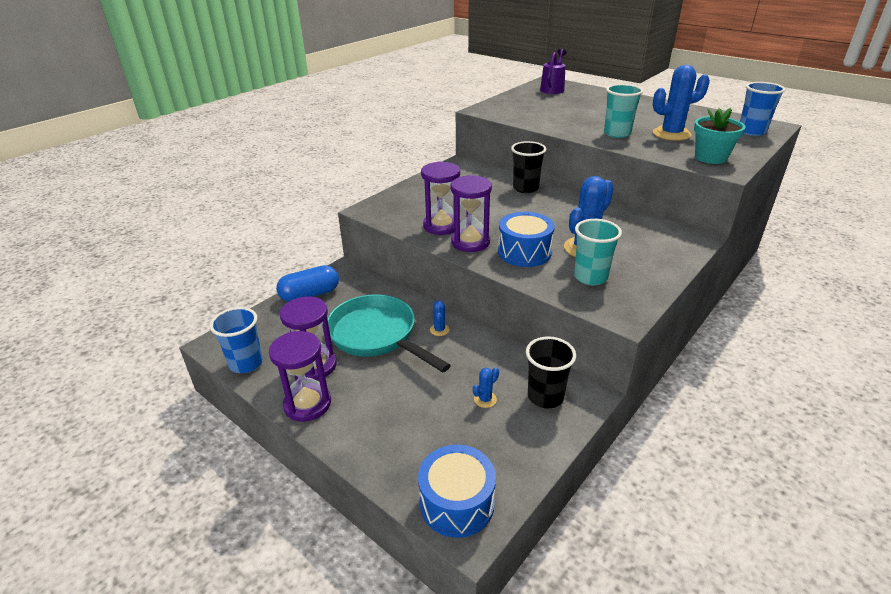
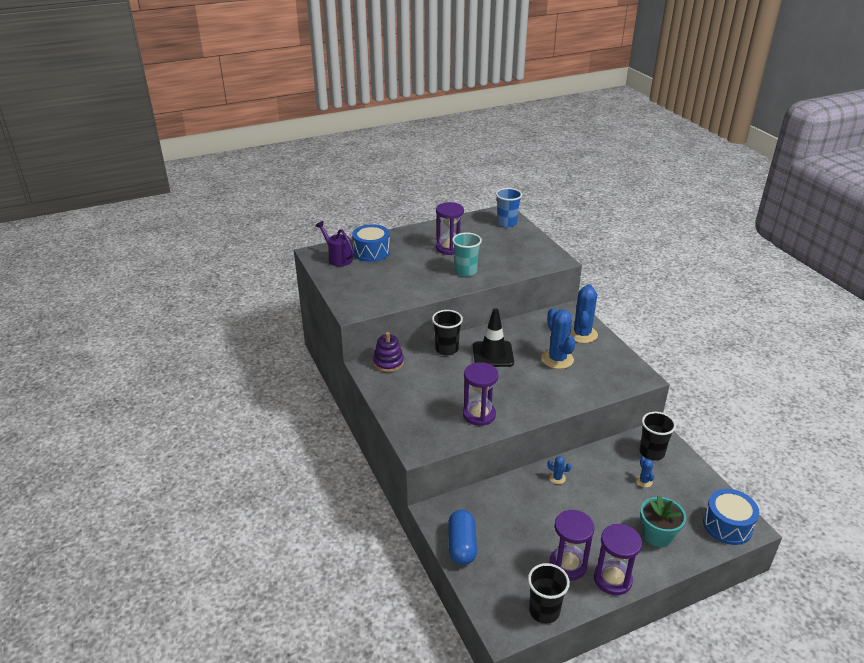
camera: 65 degrees left, 0 degrees up
blue cup [210,307,263,373] -> black cup [528,563,570,624]
turquoise pan [327,294,451,373] -> none
purple hourglass [451,175,492,252] -> purple hourglass moved to [436,202,464,255]
blue drum [498,212,555,267] -> blue drum moved to [352,224,390,262]
turquoise cup [574,219,622,285] -> none
blue cactus [653,65,710,141] -> blue cactus moved to [570,284,598,343]
turquoise flower pot [694,108,745,164] -> turquoise flower pot moved to [640,495,686,547]
none -> purple stacking toy [373,332,404,372]
none -> black traffic cone [473,308,514,367]

